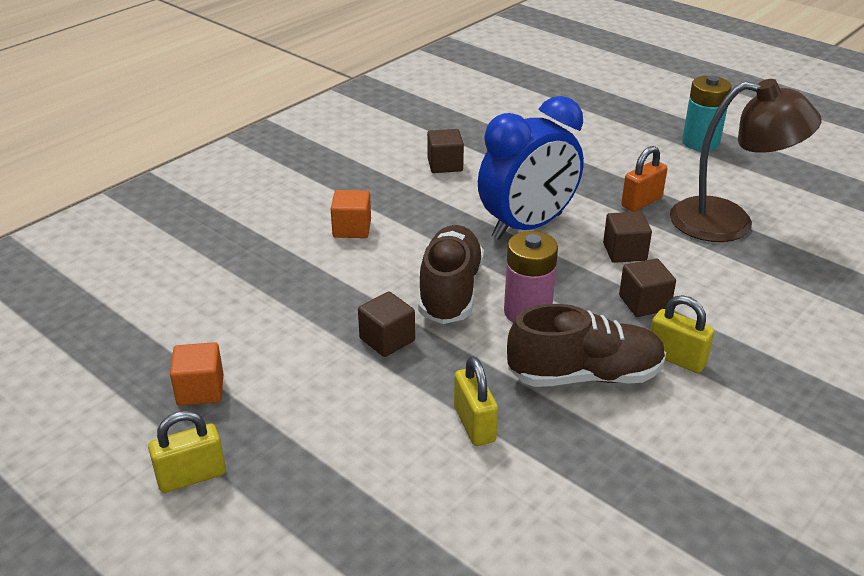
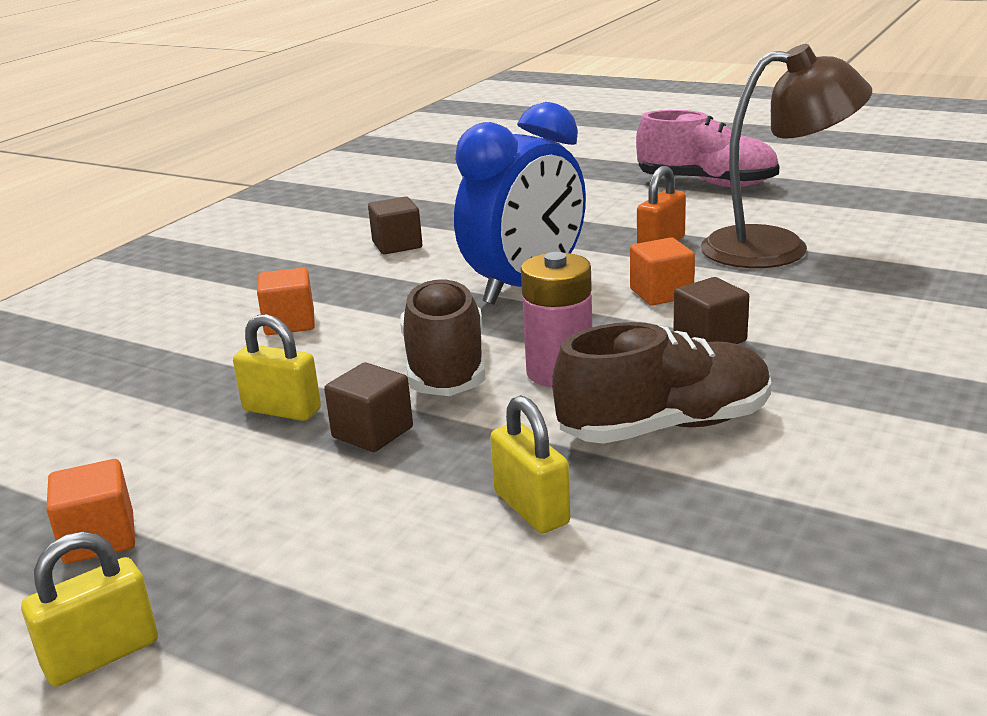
camera: 10 degrees left, 10 degrees down
brown cube [603,211,652,263] -> orange cube [630,237,695,305]
yellow padlock [651,295,715,373] -> yellow padlock moved to [233,314,321,421]
turquoise battery [682,76,732,151] -> pink shoe [636,110,780,187]

